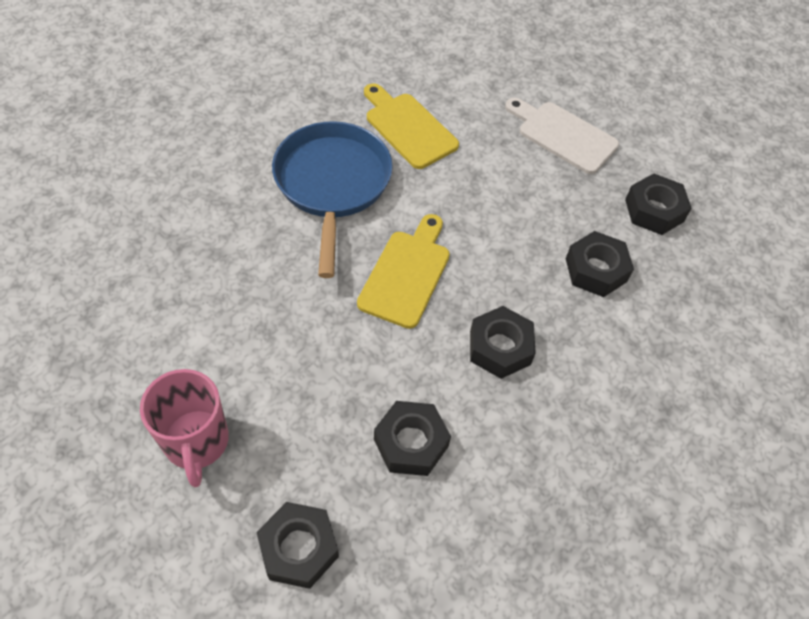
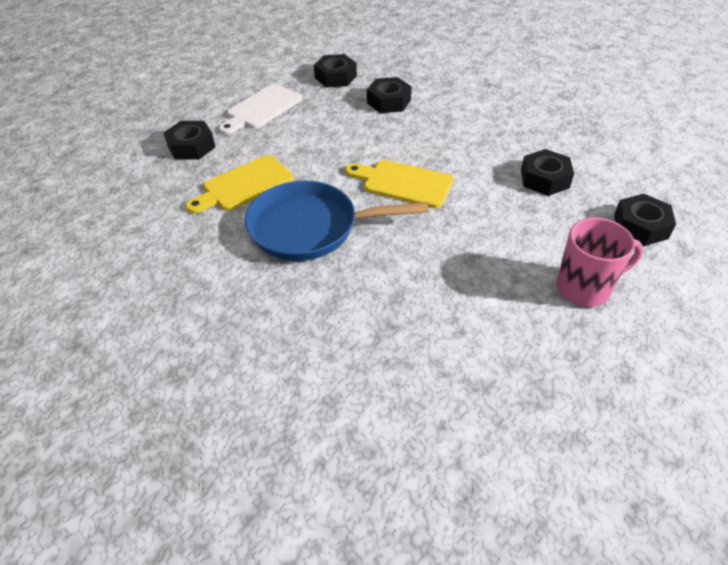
camera: 85 degrees left, 10 degrees down
black nut [470,306,536,379] -> black nut moved to [164,121,215,160]

